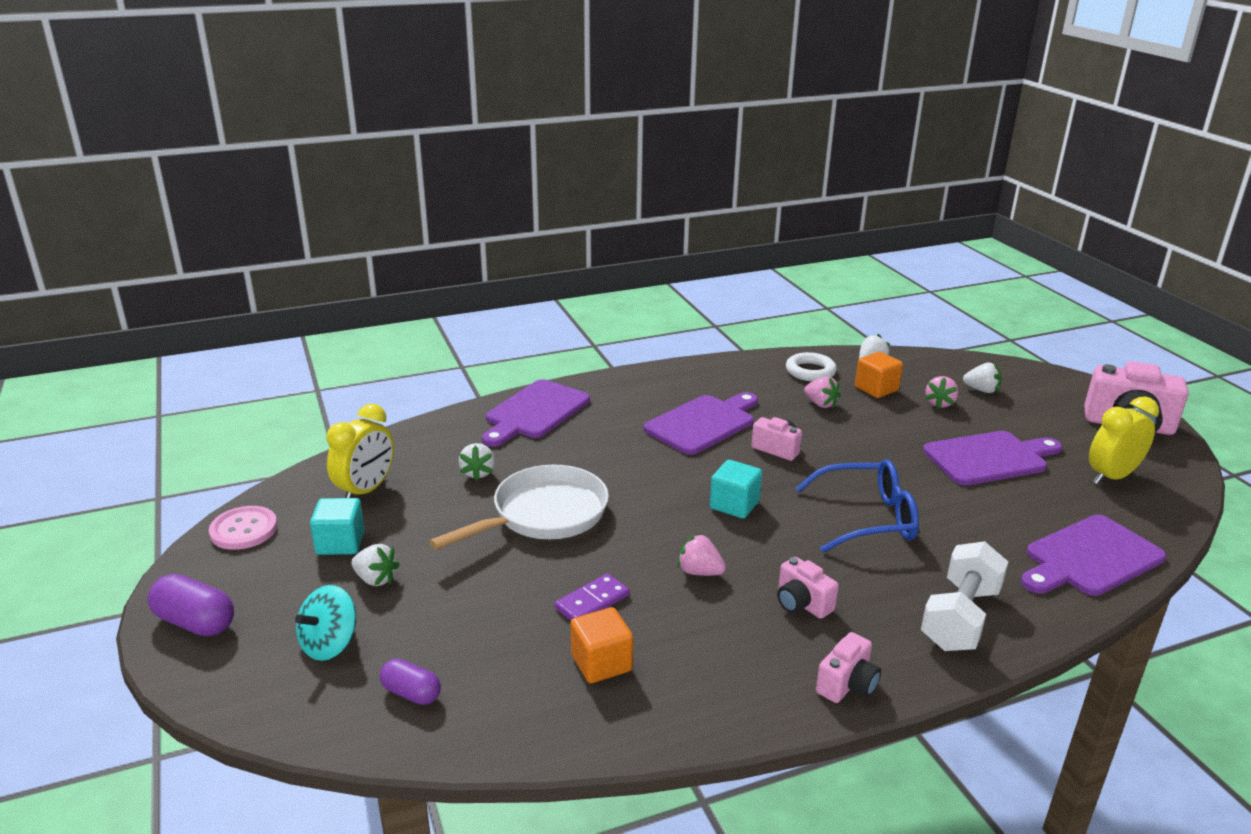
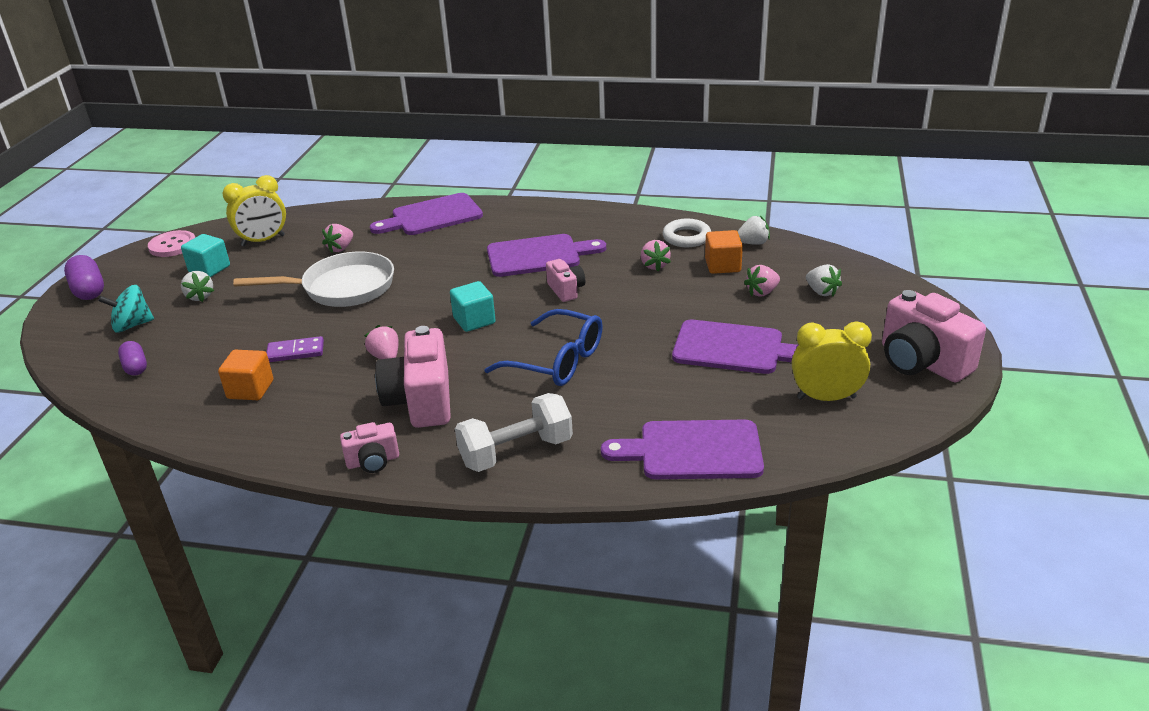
camera: 35 degrees right, 5 degrees up
white strawberry [458,443,495,481] -> pink strawberry [322,224,353,253]
pink camera [777,557,839,619] -> pink camera [375,326,451,428], size x1.88

